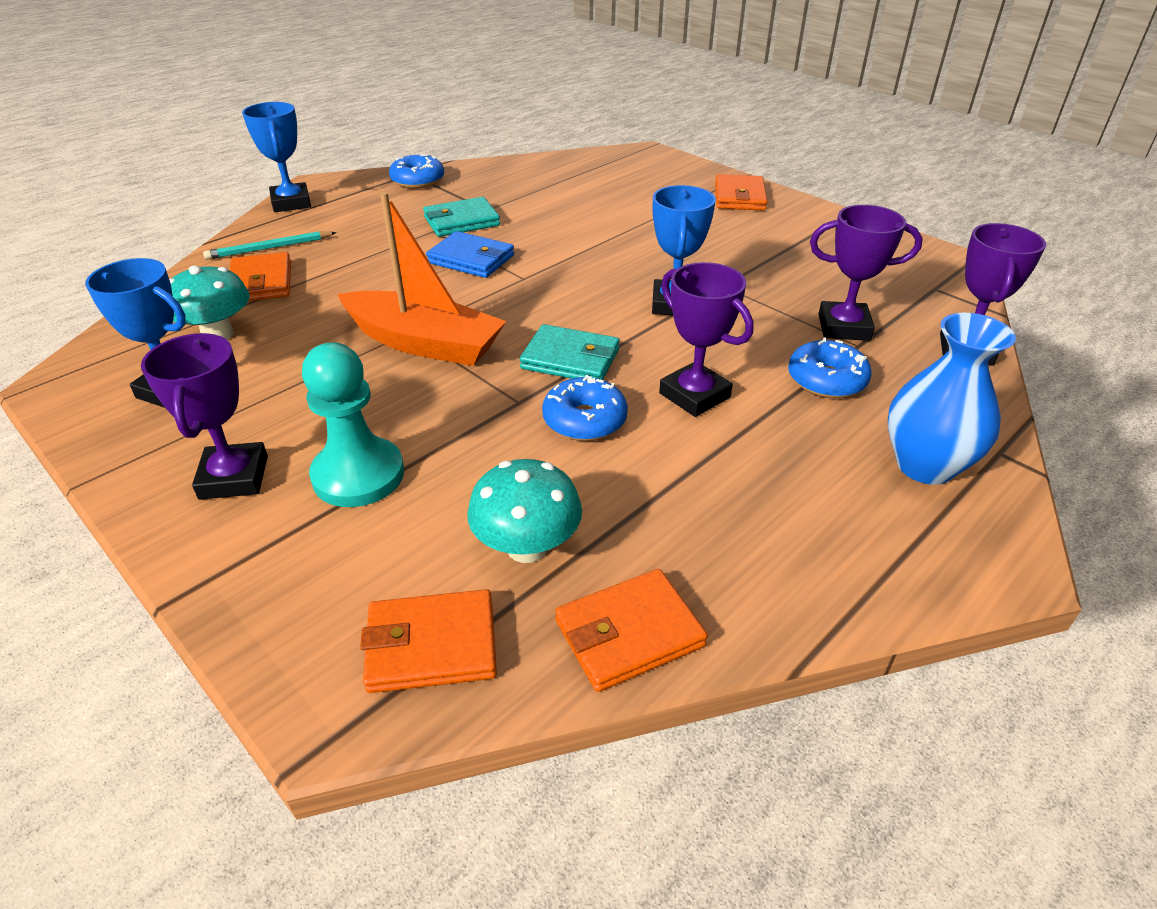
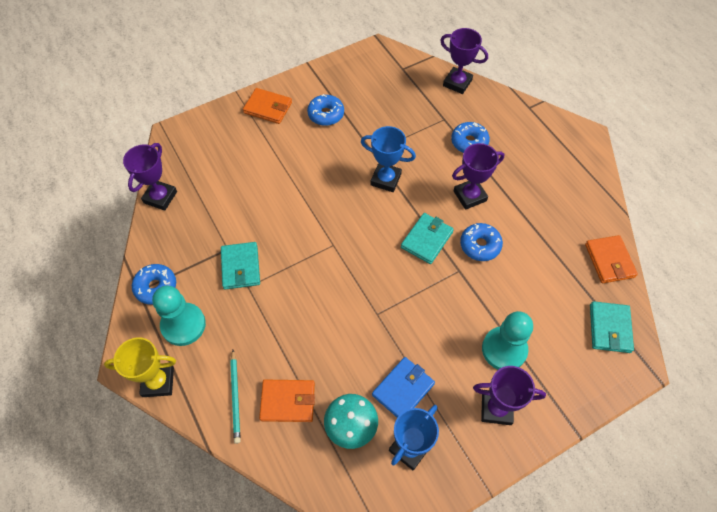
camera: 75 degrees left, 20 degrees up
blue trophy [242,102,311,212] -> yellow trophy [104,337,176,397]
orange boat [337,192,506,366] -> none
orange wallet [360,589,497,693] -> turquoise wallet [590,301,634,353]
blue wallet [426,231,514,278] -> blue wallet moved to [372,357,435,418]
turquoise mushroom [467,459,582,563] -> none
purple trophy [810,205,923,341] -> purple trophy moved to [123,143,177,211]
blue vase [888,313,1016,485] -> none
none -> turquoise pawn [152,286,206,346]
none -> blue donut [307,94,344,126]

